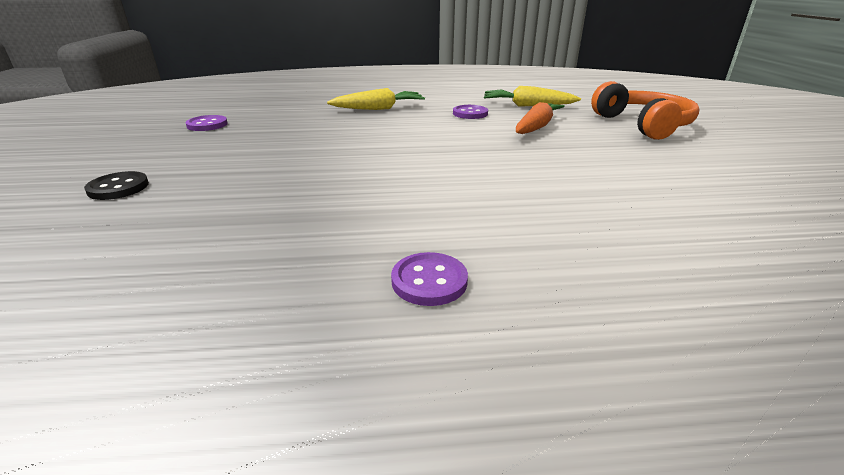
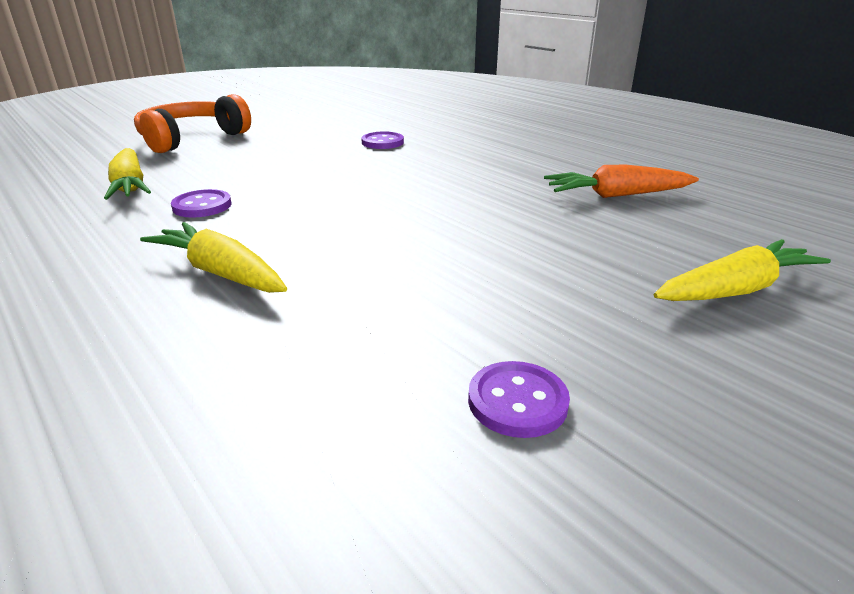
camera: 125 degrees left, 0 degrees up
black button [84,171,149,200] -> yellow carrot [654,239,831,301]
purple button [391,252,468,306] -> purple button moved to [361,131,404,149]
orange carrot [516,102,565,134] -> orange carrot moved to [544,165,699,198]

